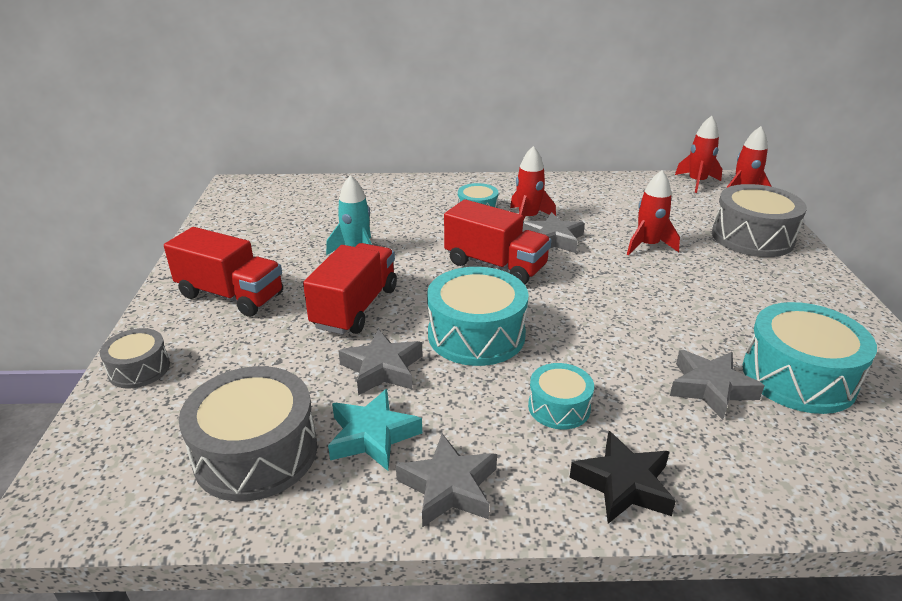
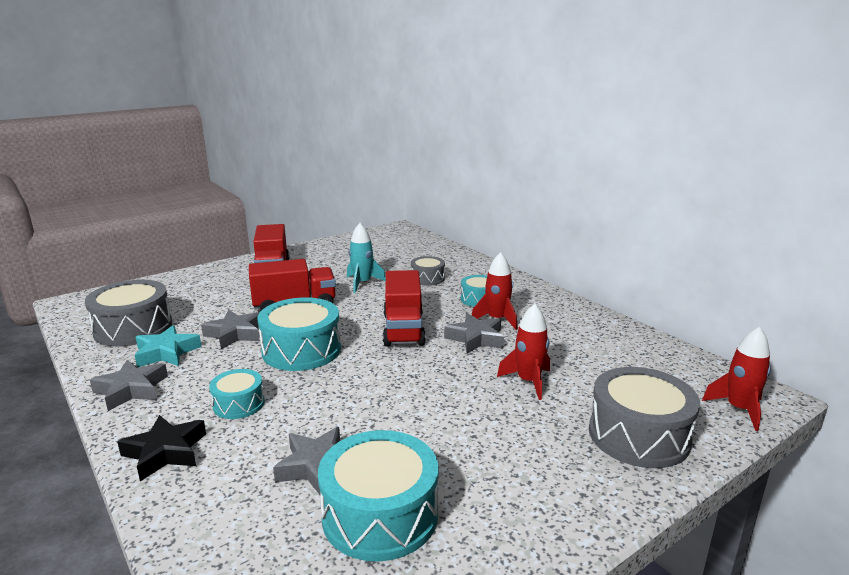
camera: 55 degrees right, 10 degrees down
grey drum [100,328,170,389] -> grey drum moved to [411,256,445,286]
red rocket [675,116,722,193] -> none

